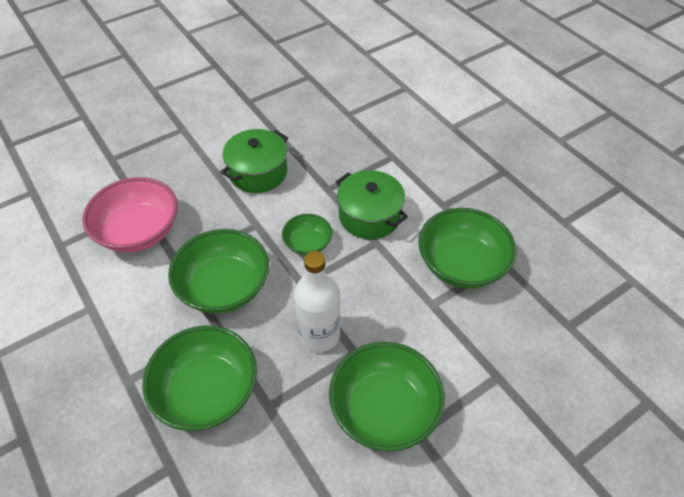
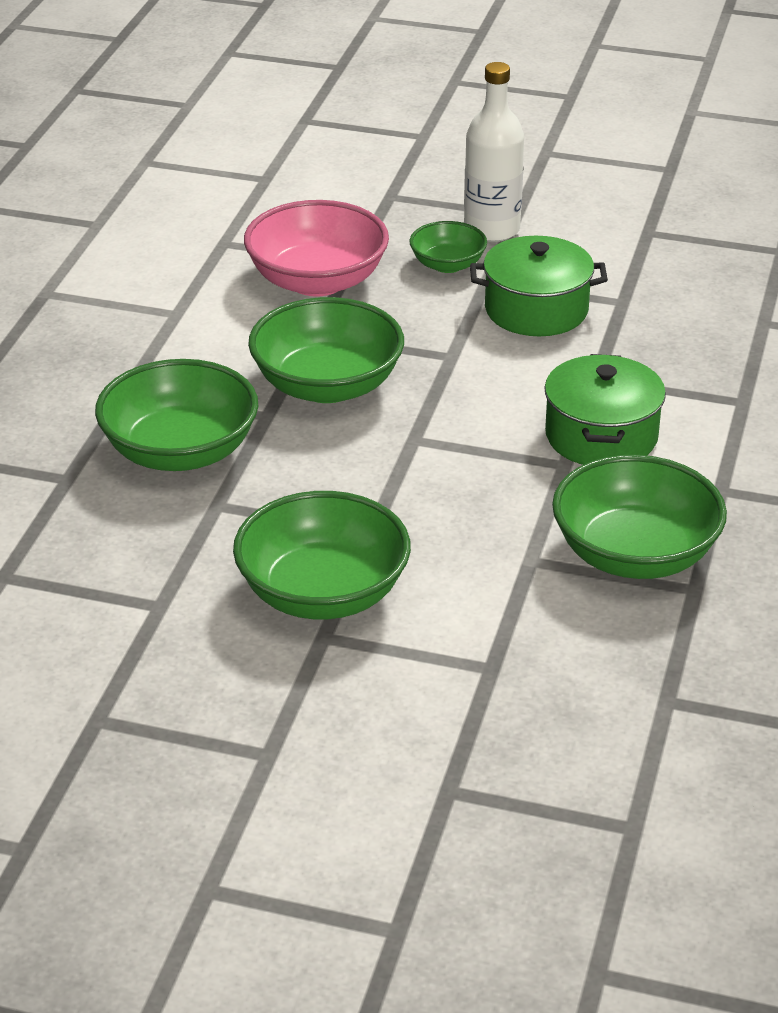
camera: 50 degrees right, 15 degrees down
green bowl [282,214,332,255] -> green bowl moved to [409,221,487,273]
white bottle [294,251,340,353] -> white bottle moved to [464,62,524,242]

